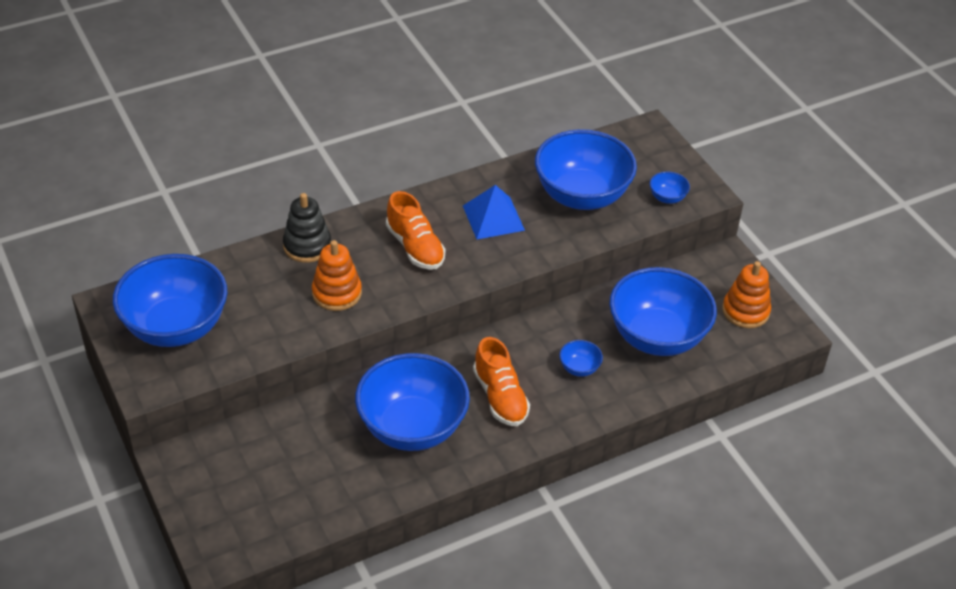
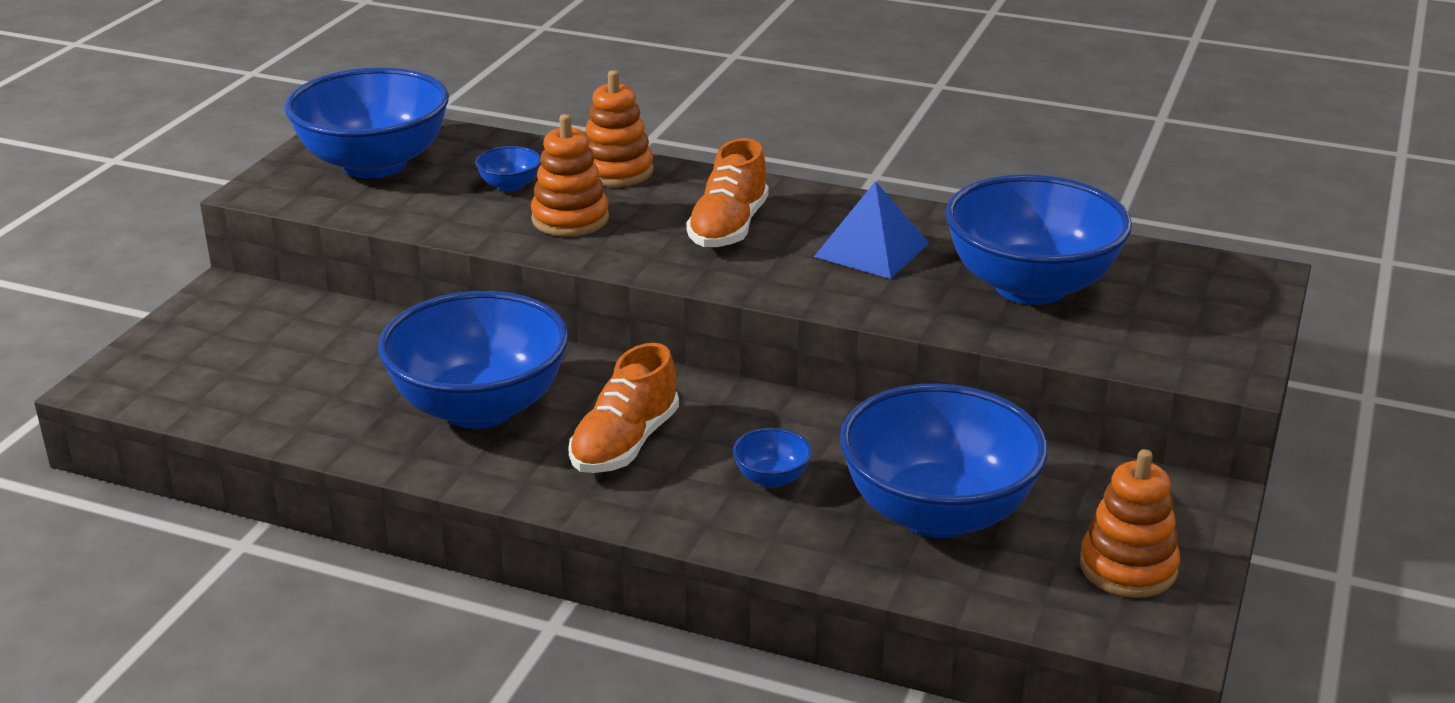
camera: 50 degrees right, 15 degrees down
black stacking toy [283,193,331,263] -> orange stacking toy [586,70,654,187]
blue bowl [650,171,690,204] -> blue bowl moved to [475,146,541,192]

